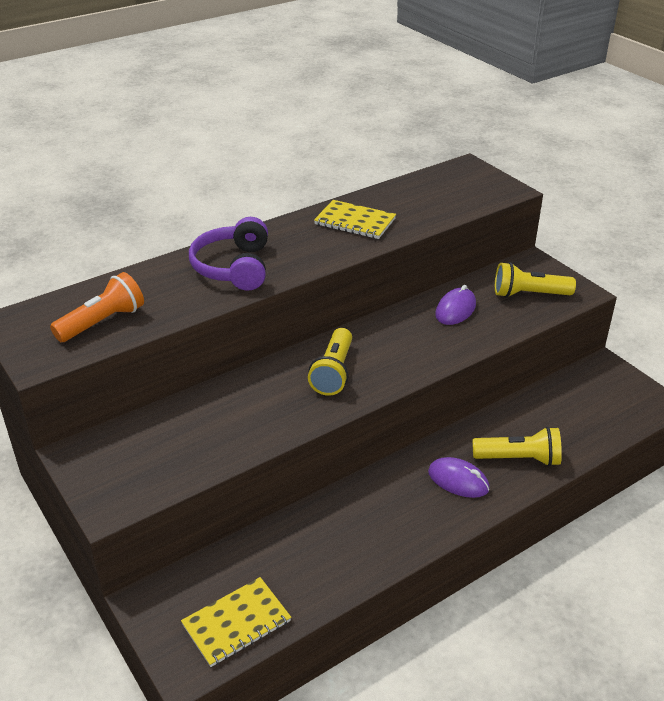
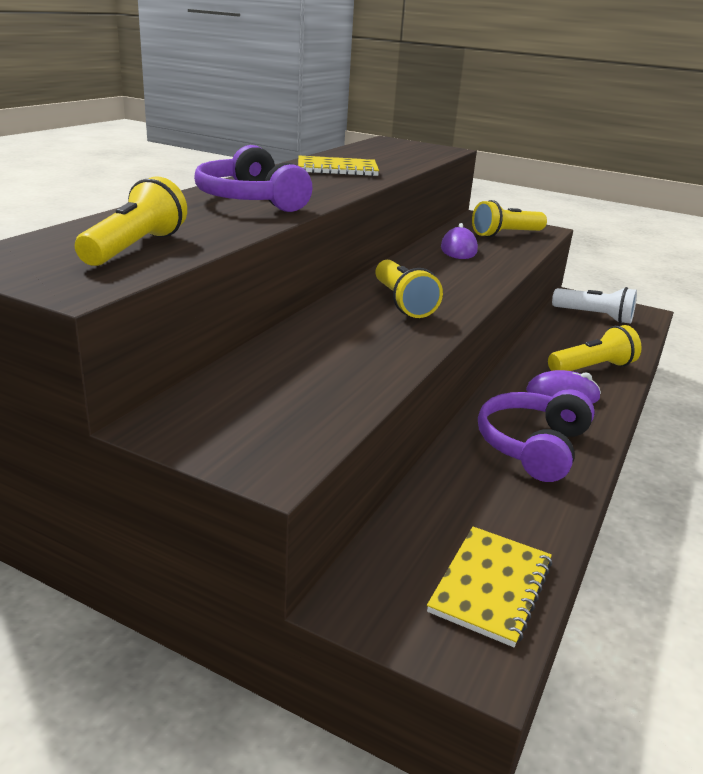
camera: 30 degrees left, 10 degrees down
orange flashlight [50,272,144,342] -> yellow flashlight [75,177,187,266]
none -> purple headphones [478,389,595,482]
none -> white flashlight [552,287,637,324]

